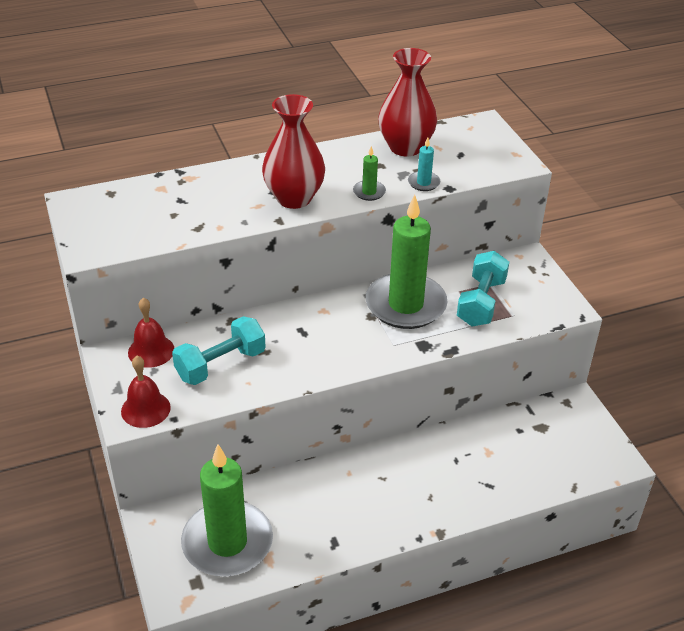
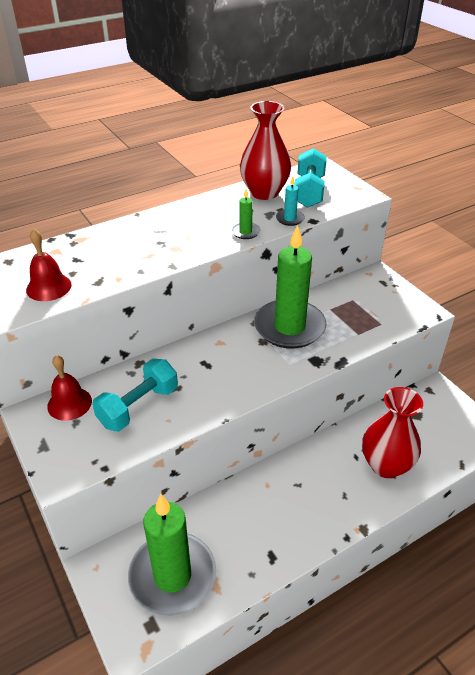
camera: 10 degrees left, 0 degrees up
red bell [121,356,171,428] -> red bell moved to [26,229,71,301]
red vase [262,94,325,209] -> red vase moved to [362,387,423,478]
turquoise dumbbell [457,251,509,327] -> turquoise dumbbell moved to [294,148,327,208]

